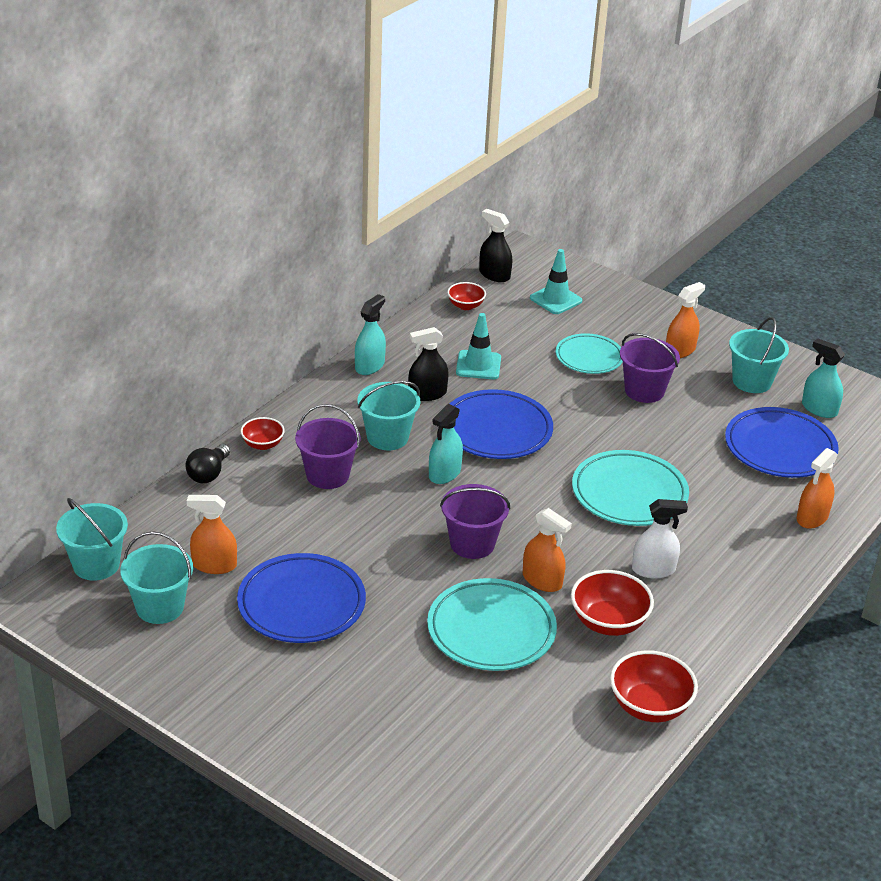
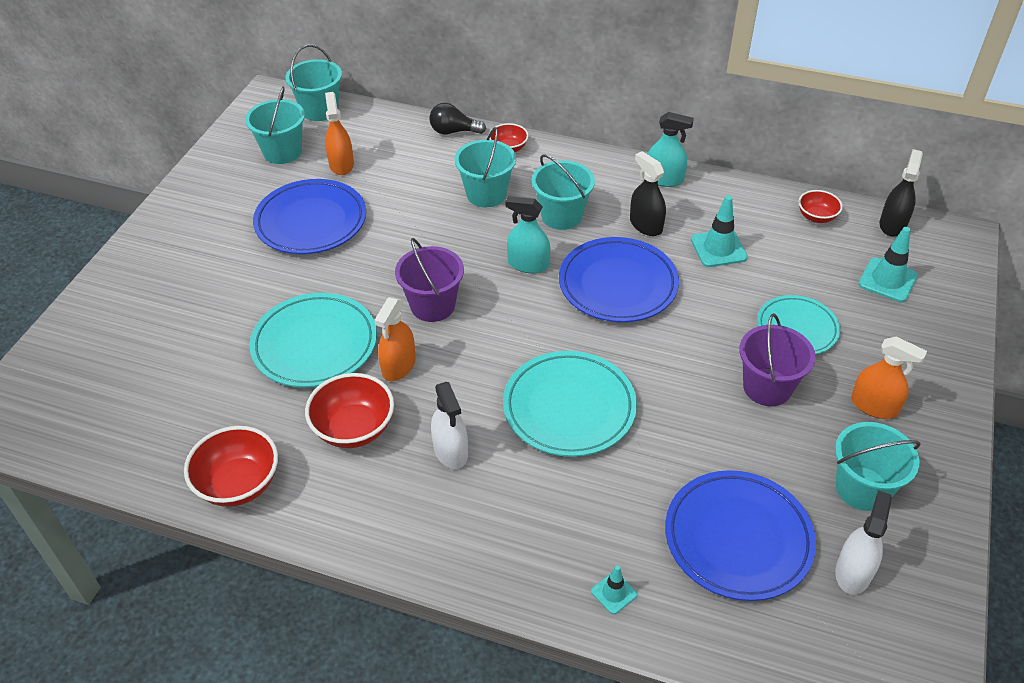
camera: 75 degrees right, 10 degrees up
purple bucket [295,404,361,489] -> turquoise bucket [455,127,516,207]
orange spray bottle [797,448,838,528] -> turquoise traffic cone [591,565,637,614]
turquoise spray bottle [802,338,845,418] -> white spray bottle [835,491,892,595]

